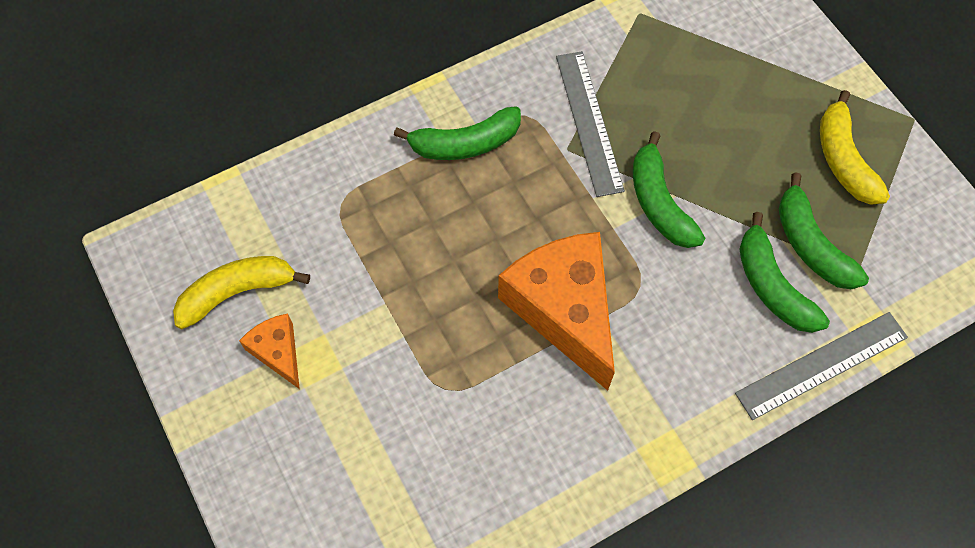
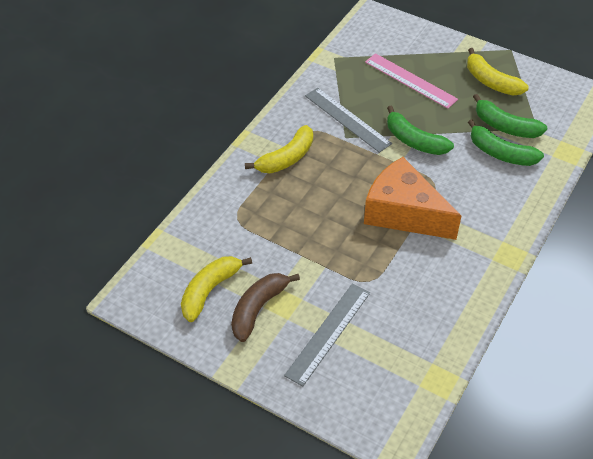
camera: 30 degrees left, 15 degrees down
orange cheese [239,313,300,389] -> brown banana [231,273,300,342]
green banana [394,106,521,160] -> yellow banana [245,125,313,173]
grey ruler [735,312,908,420] -> grey ruler moved to [284,283,370,387]
none -> pink ruler [365,53,458,109]

